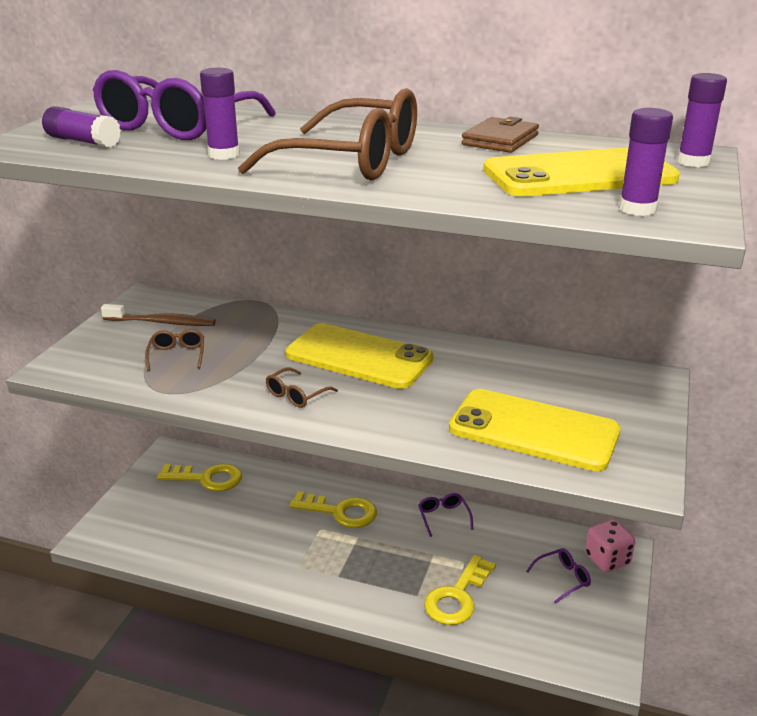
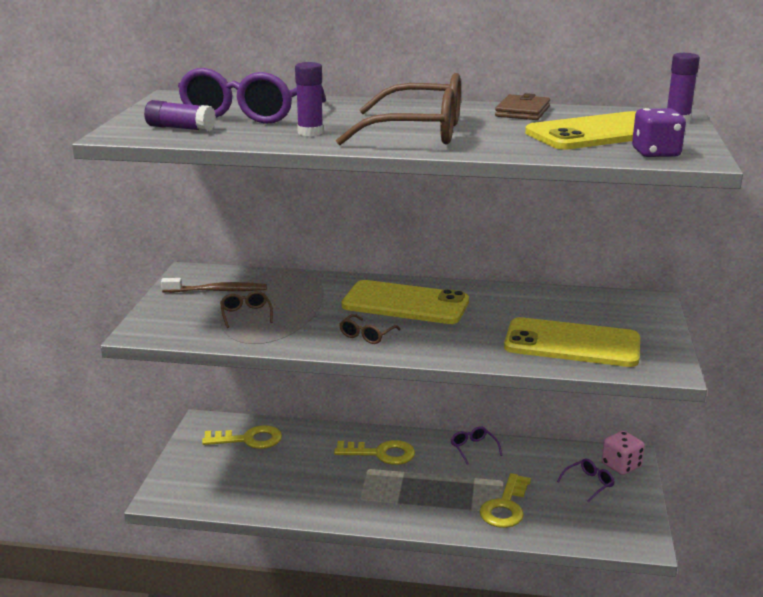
camera: 10 degrees left, 5 degrees down
purple glue stick [619,108,673,216] -> purple dice [632,108,686,157]

